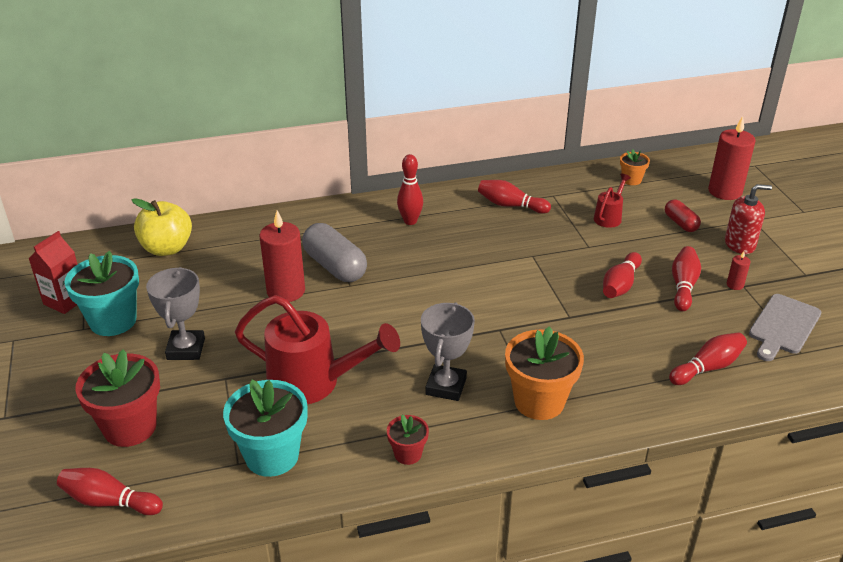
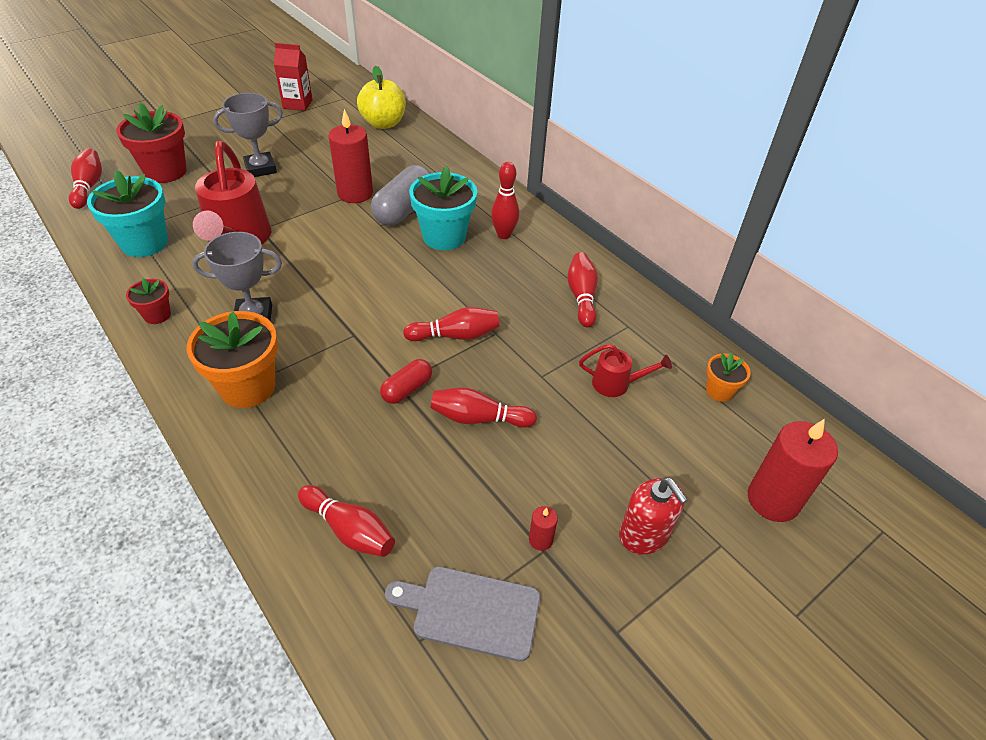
camera: 65 degrees right, 10 degrees up
turquoise flower pot [64,251,139,336] -> turquoise flower pot moved to [409,166,477,250]
red capsule [665,199,701,232] -> red capsule moved to [380,359,432,404]
red bowling pin [672,246,701,311] -> red bowling pin moved to [403,307,499,341]

